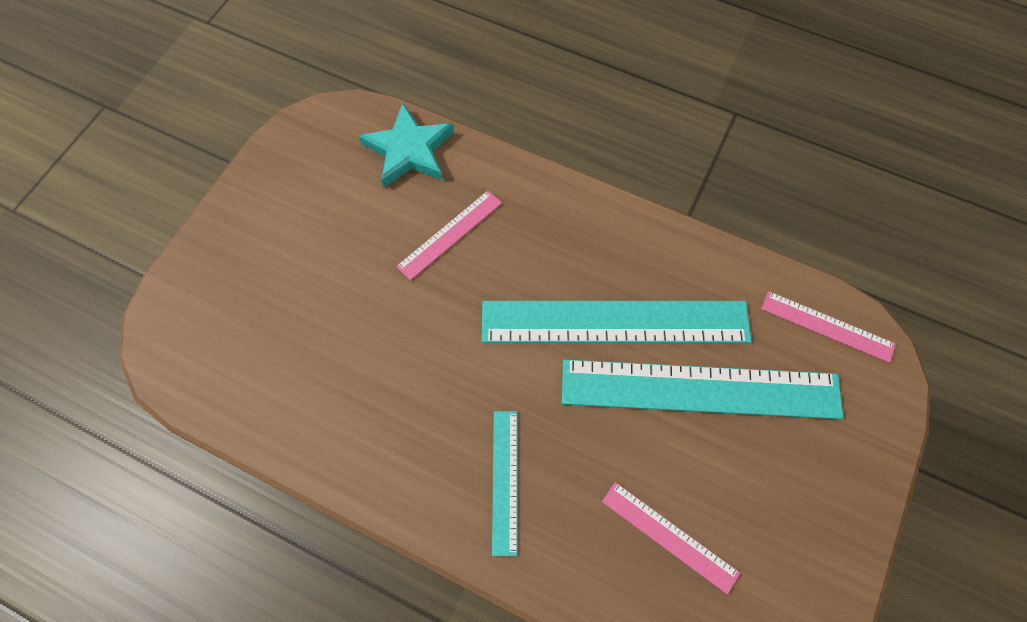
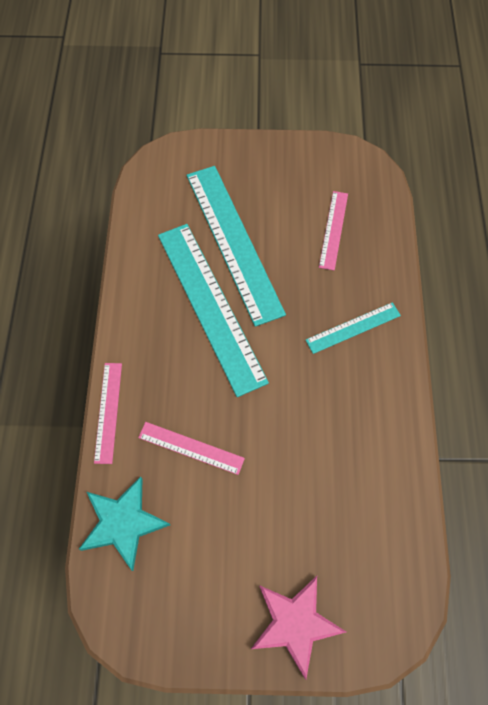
camera: 115 degrees left, 0 degrees up
pink ruler [761,291,896,363] -> pink ruler moved to [94,363,122,464]
none -> pink star [251,576,346,680]

